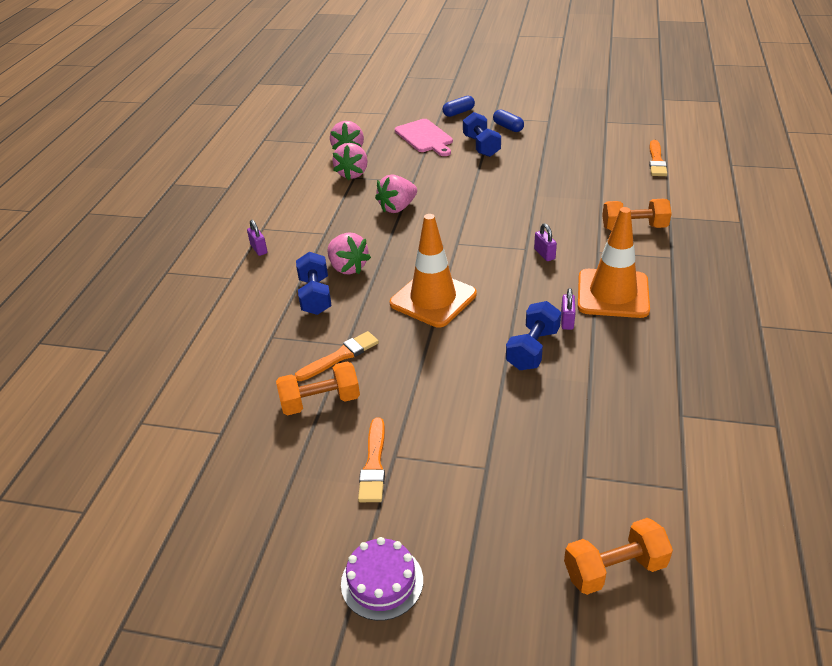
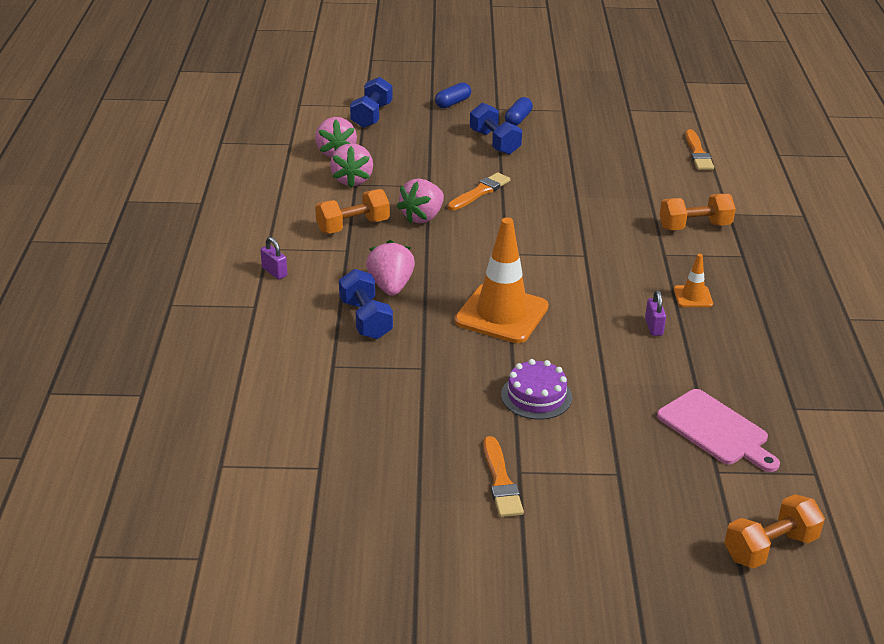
camera: 15 degrees left, 5 degrees down
orange dumbbell [276,361,360,415] -> orange dumbbell moved to [315,189,390,234]
orange brush [295,331,379,381] -> orange brush moved to [448,172,510,210]
pink strawberry [327,232,371,274] -> pink strawberry turned 135 degrees counterclockwise [366,240,415,296]
purple cake [341,537,423,621] -> purple cake moved to [501,359,572,420]
pink cutting board [395,119,453,156] -> pink cutting board moved to [657,389,780,472]
blue capsule [493,109,524,132] -> blue capsule turned 75 degrees clockwise [505,97,533,126]
blue dumbbell [506,301,561,370] -> blue dumbbell moved to [350,77,392,128]
purple padlock [534,223,557,261] -> none
orange traffic cone [578,207,650,318] -> orange traffic cone [674,254,713,307], size x0.47

